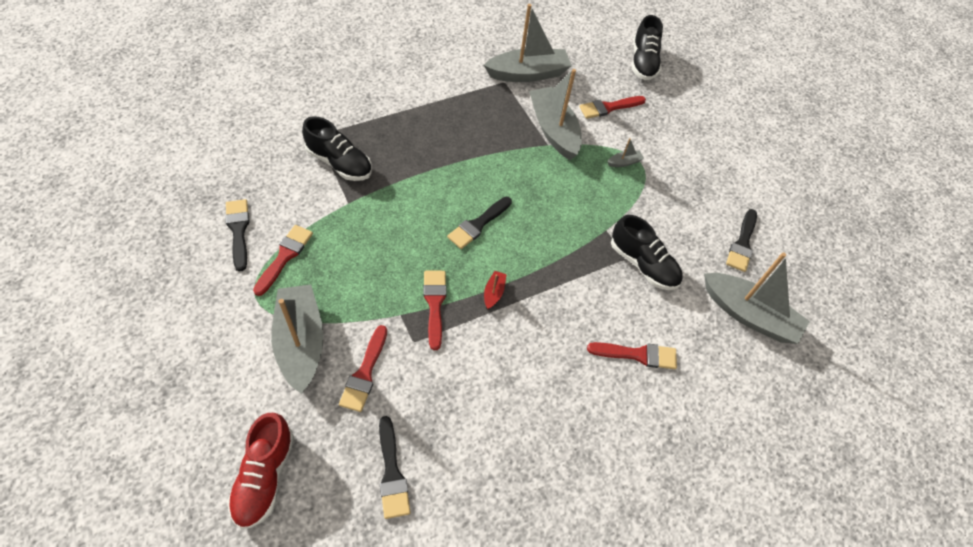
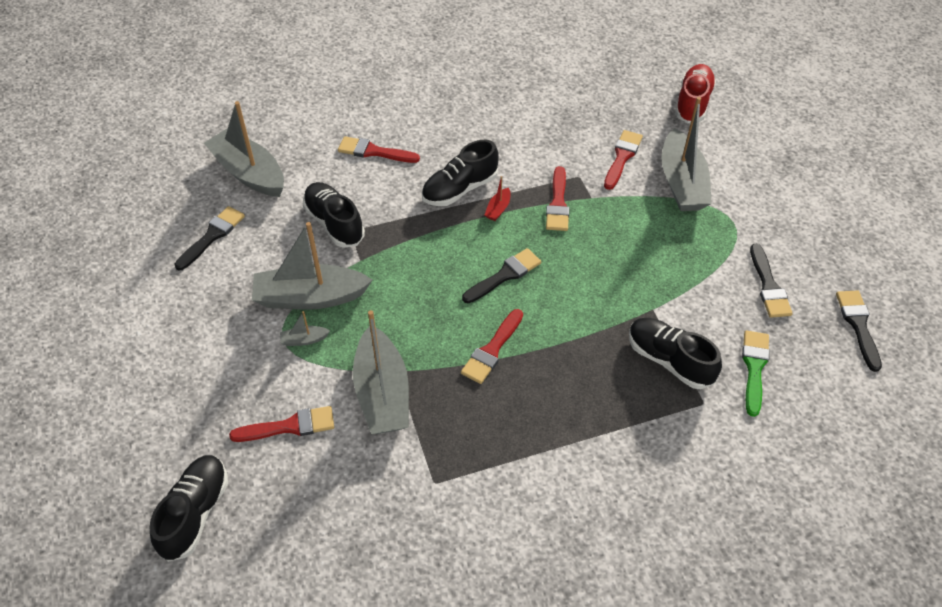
camera: 165 degrees left, 5 degrees down
red brush [253,225,313,296] -> red brush moved to [461,309,523,384]
black brush [379,416,411,519] -> black brush moved to [836,290,882,372]
grey boat [484,4,572,82] -> grey boat moved to [252,222,372,310]
none -> black shoe [422,140,498,206]
none -> green brush [742,330,770,417]

